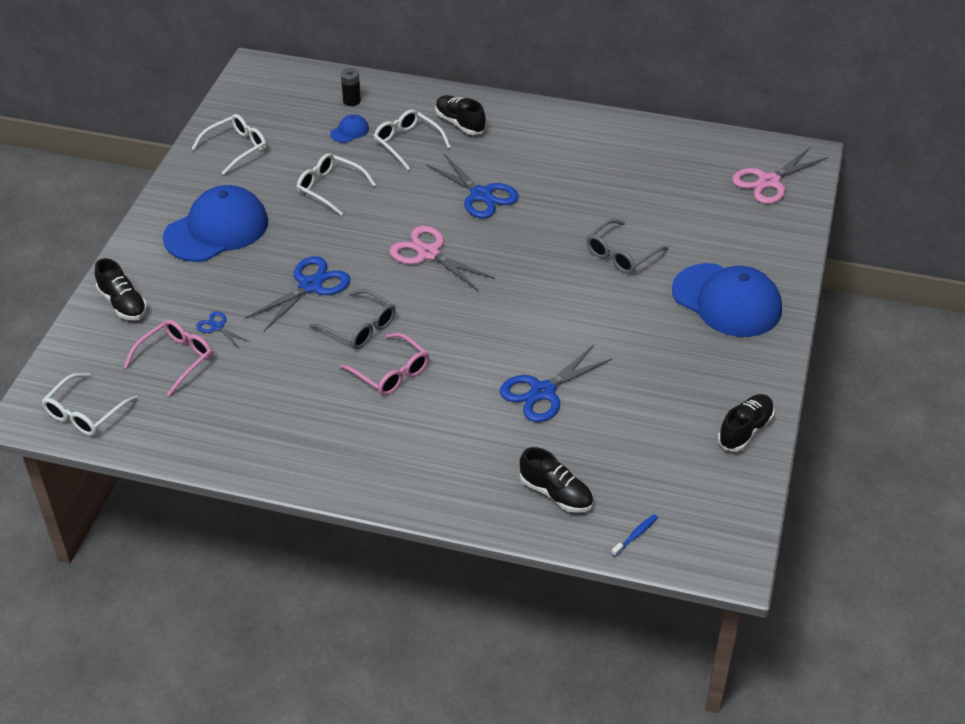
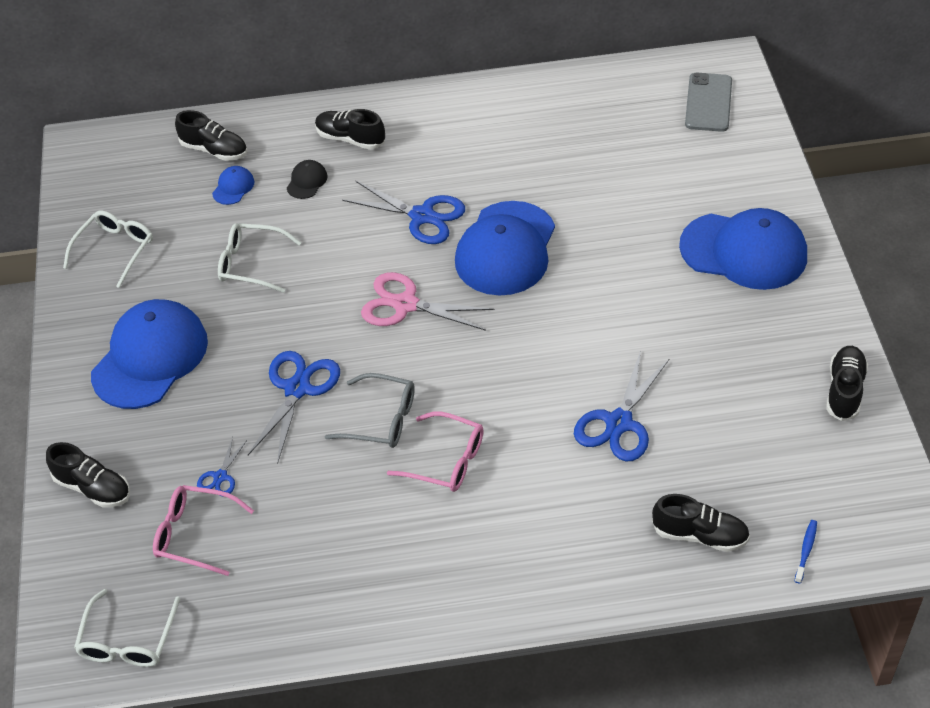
camera: 20 degrees left, 5 degrees up
pink glasses [124,320,213,396] -> pink glasses turned 90 degrees counterclockwise [153,485,254,576]
blue scissors [196,311,250,348] -> blue scissors turned 90 degrees counterclockwise [197,437,247,497]
black battery [341,68,361,106] -> black shoe [175,110,247,161]
white glasses [374,109,451,170] -> black cap [287,160,327,199]
grey glasses [586,219,668,274] -> none
pink scissors [732,147,828,204] -> grey phone [685,73,732,132]
none -> blue cap [455,201,555,296]

